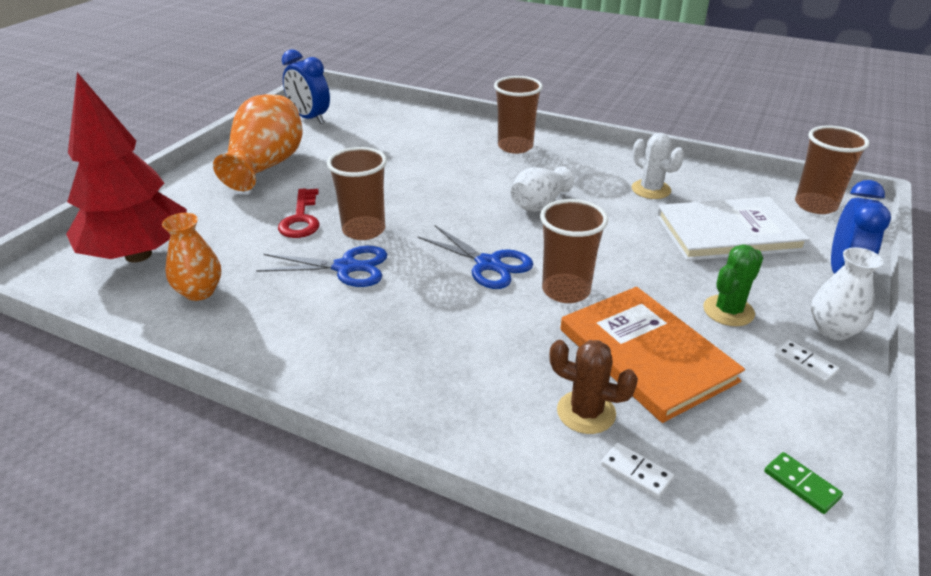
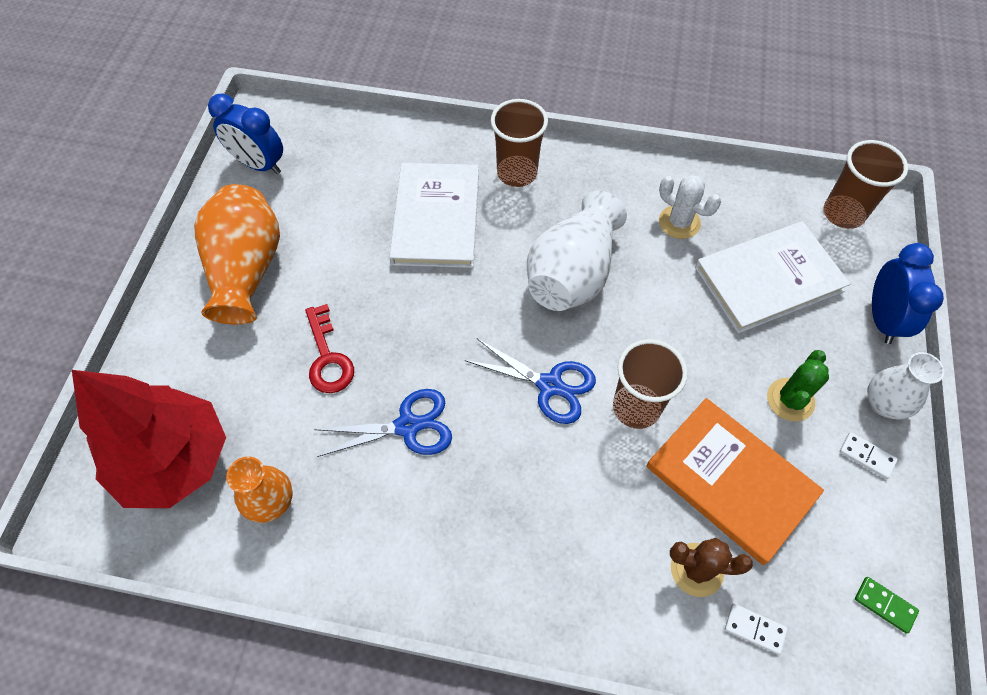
camera: 15 degrees left, 25 degrees up
brown cup [327,147,387,240] -> none
white vase [511,166,574,212] -> white vase [527,191,627,311], size x1.69
none -> white book [389,163,479,268]

